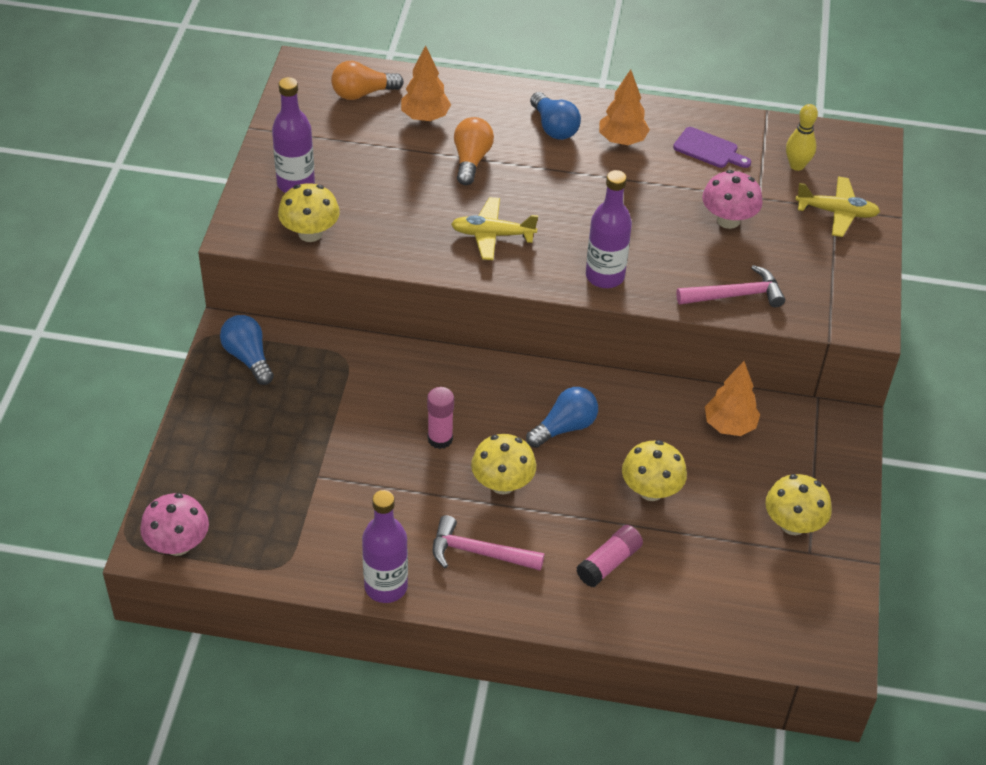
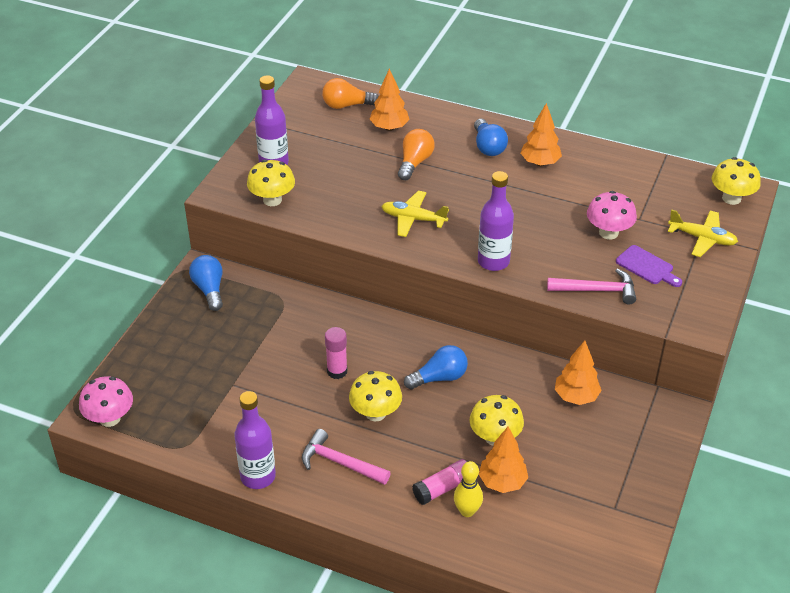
camera: 15 degrees right, 5 degrees down
purple cutting board [673,127,751,168] -> purple cutting board moved to [616,245,682,287]
yellow mushroom [765,474,832,535] -> yellow mushroom moved to [712,157,761,205]
yellow bowling pin [786,104,818,171] -> yellow bowling pin moved to [454,461,483,517]
none -> orange tree [479,427,528,493]

